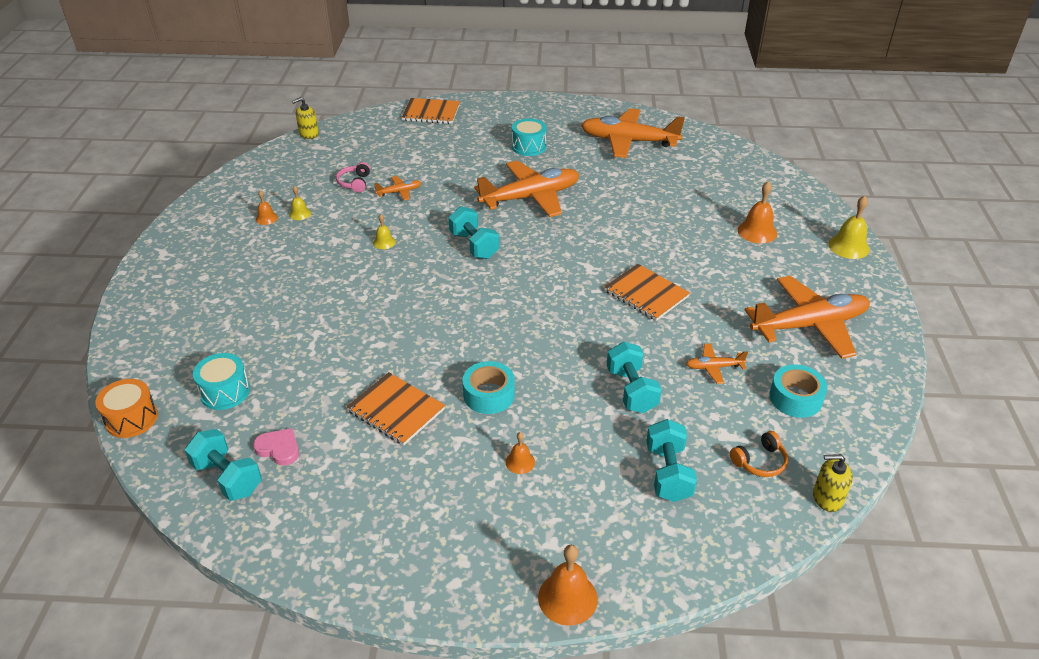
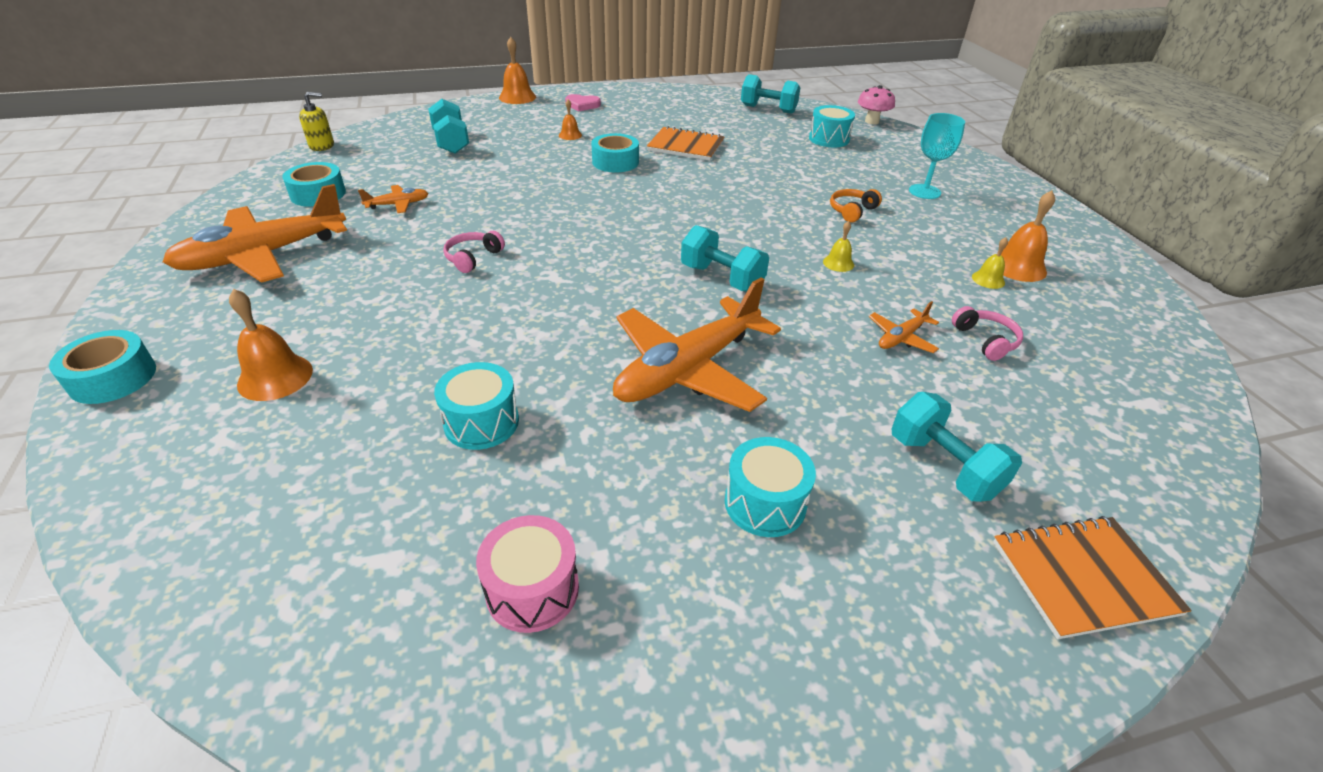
camera: 160 degrees right, 0 degrees up
orange drum [95,379,158,438] -> pink mushroom [858,85,895,124]
pink heart [253,428,299,466] -> pink heart moved to [565,94,601,112]
orange bell [256,190,278,225] -> orange bell [1001,190,1055,282], size x1.75
yellow soap dispenser [292,97,319,139] -> none
orange plane [581,108,685,158] -> pink drum [476,515,579,633]
orange notebook [604,264,690,321] -> pink headphones [443,231,505,273]
turquoise dumbbell [607,342,662,413] -> turquoise dumbbell moved to [892,392,1022,502]
orange headphones [730,431,788,477] -> orange headphones moved to [830,189,882,222]
yellow bell [828,196,870,259] -> turquoise tape [49,330,156,404]
none -> turquoise drum [434,362,519,450]
none -> turquoise goblet [909,113,965,199]

